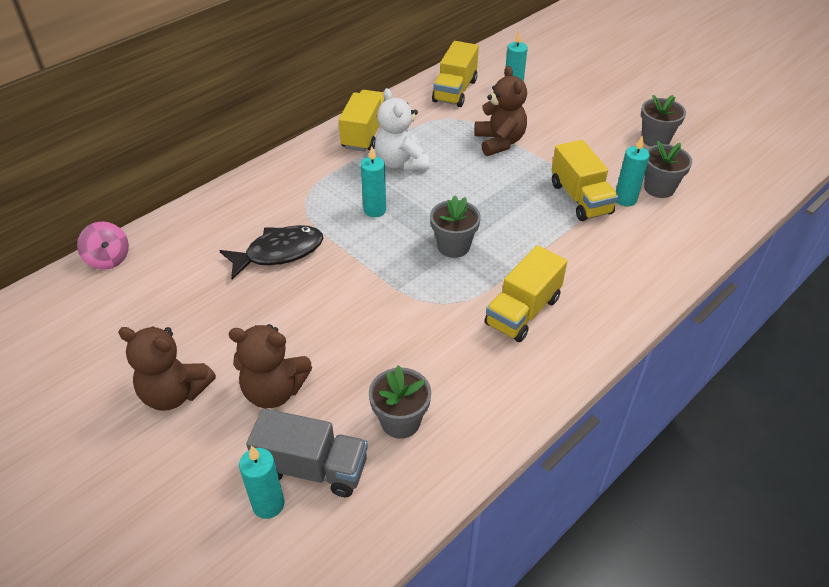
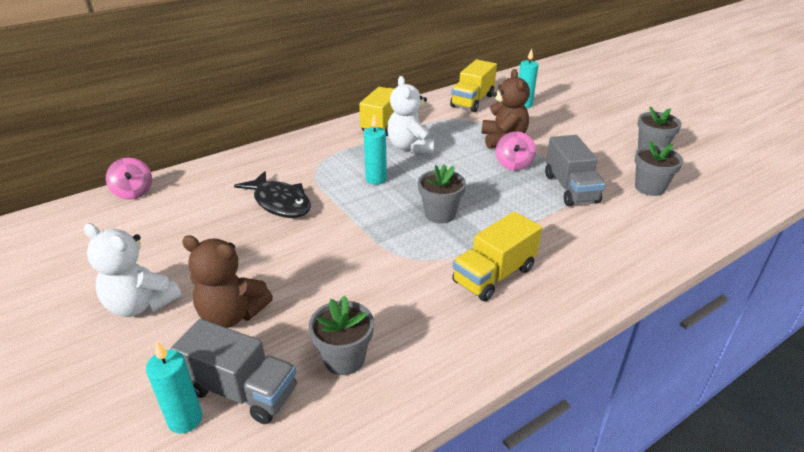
camera: 10 degrees right, 10 degrees down
brown teddy bear [118,326,216,411] -> white teddy bear [84,223,182,317]
black fish [219,225,323,279] -> black fish turned 60 degrees clockwise [234,171,311,218]
yellow truck [552,140,619,221] -> grey truck [545,135,605,206]
turquoise candle [616,135,650,207] -> none
none -> pink spinning top [496,131,536,170]

